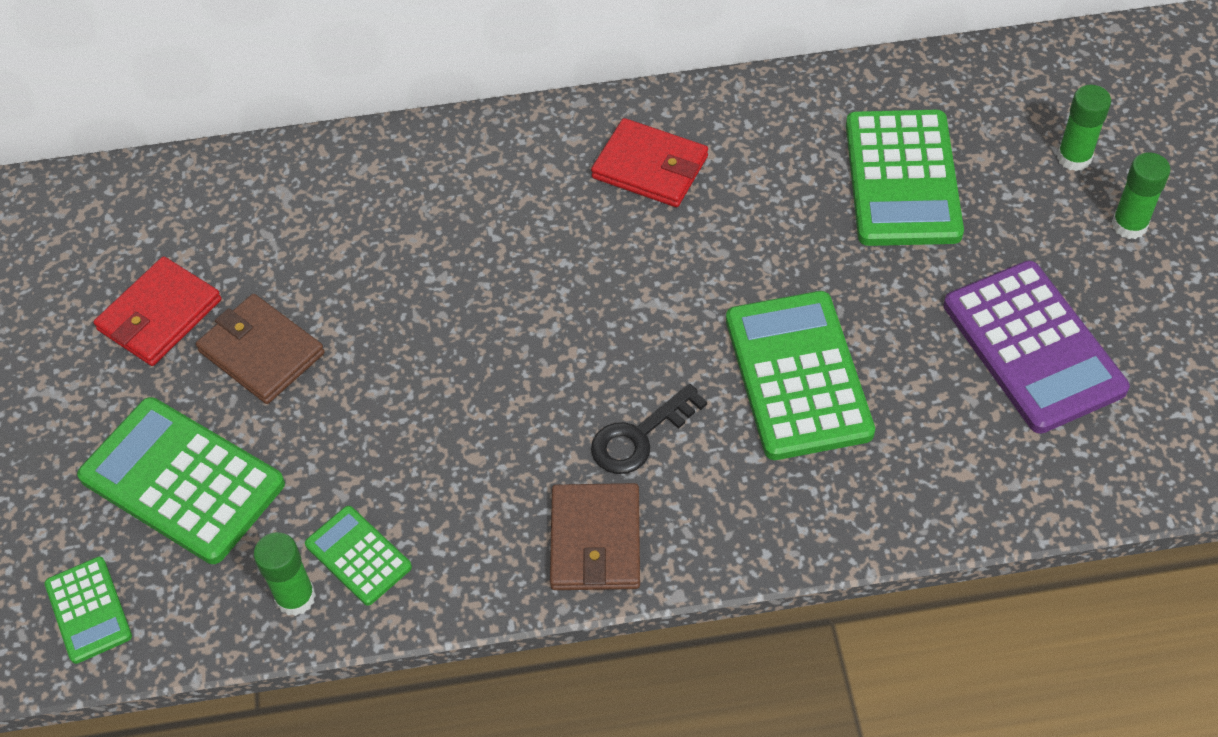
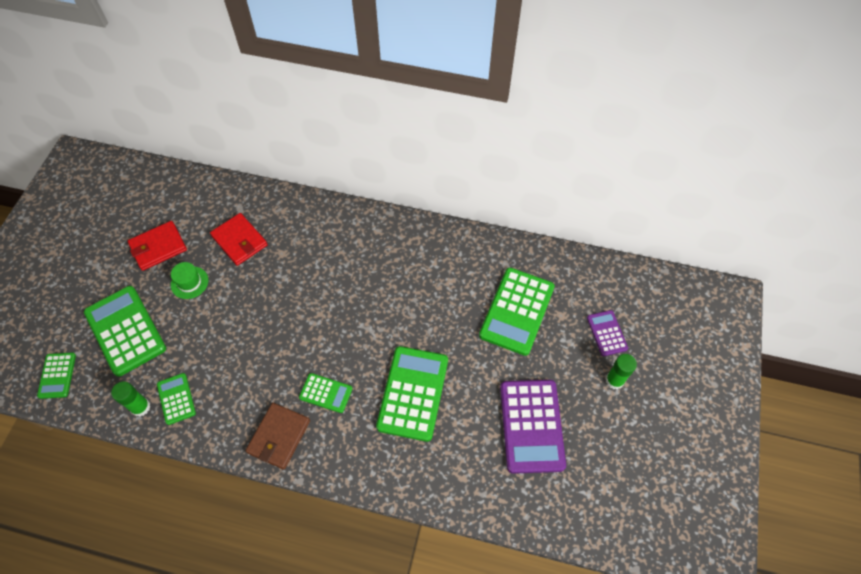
camera: 20 degrees right, 5 degrees up
brown wallet [196,294,325,404] -> green hat [171,262,208,299]
red wallet [591,118,708,207] -> red wallet moved to [210,213,268,266]
black key [591,384,707,474] -> green calculator [299,373,352,413]
green glue stick [1057,85,1111,171] -> purple calculator [587,310,628,356]

